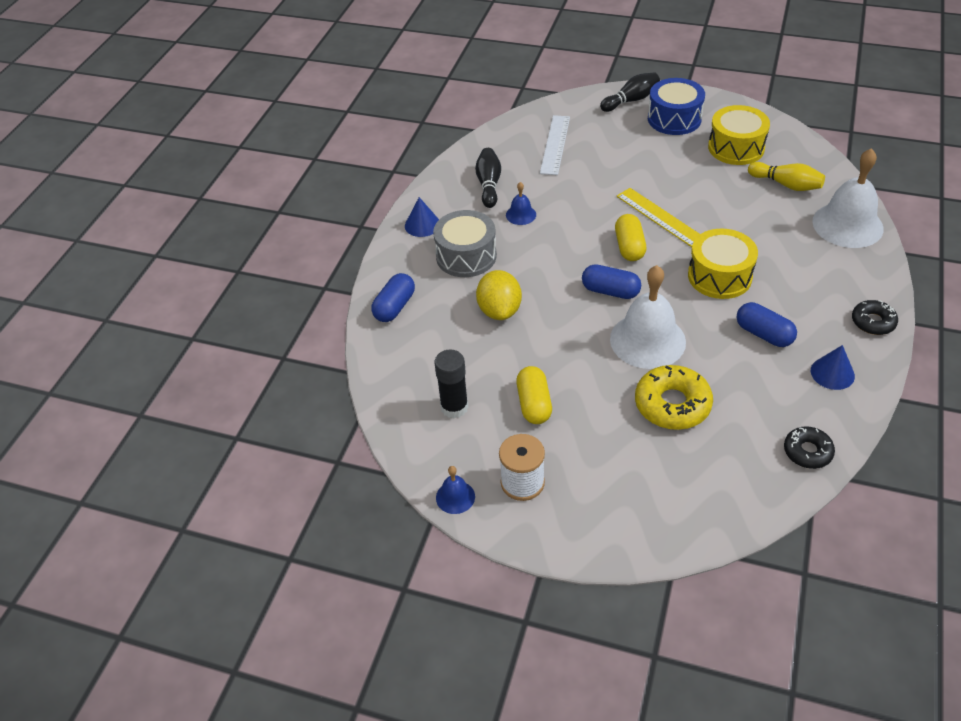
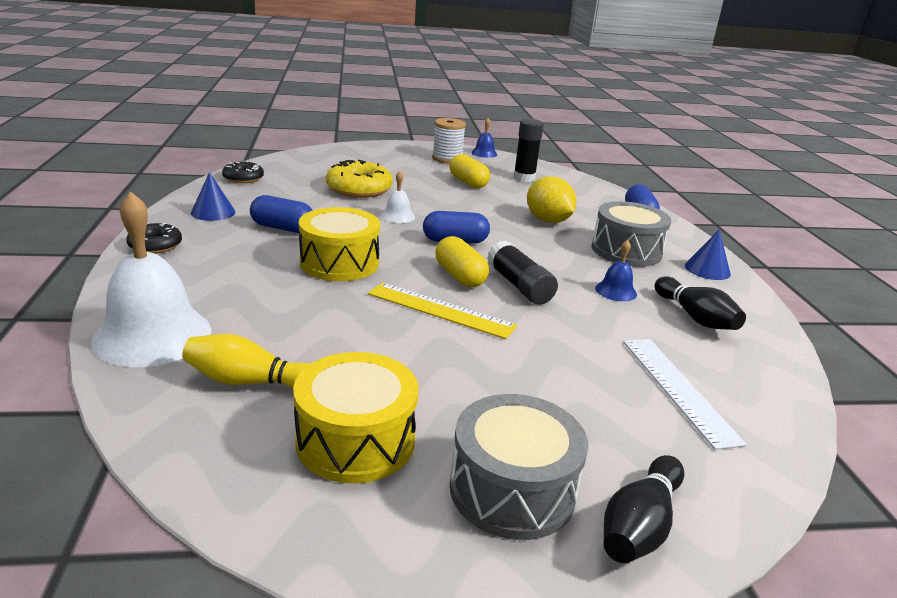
camera: 150 degrees right, 20 degrees down
white bell [610,265,686,369] -> white bell [380,171,415,223], size x0.46
blue drum [648,78,705,135] -> grey drum [450,394,588,540]
none -> black glue stick [487,240,558,304]

